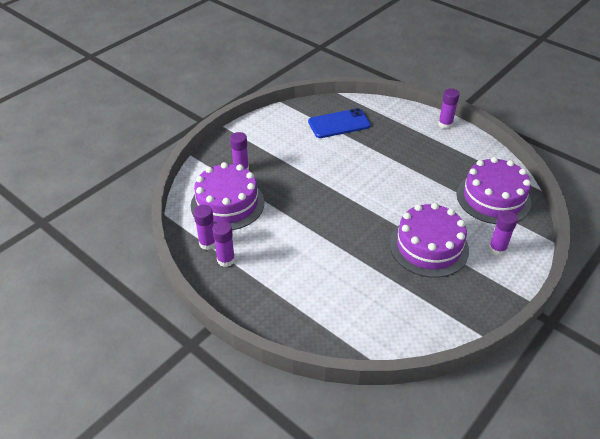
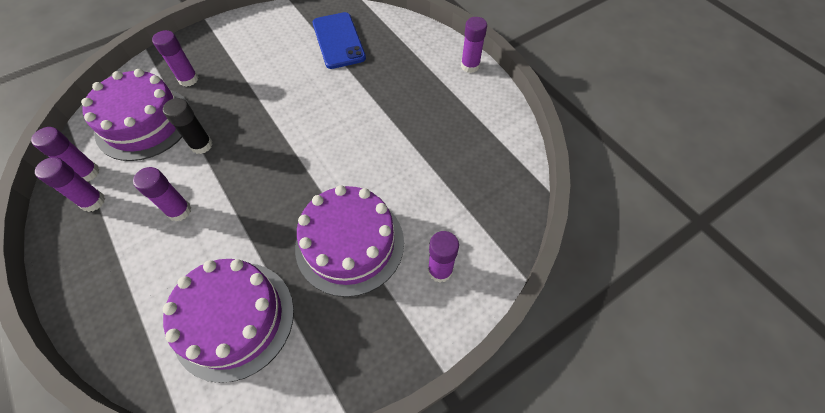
camera: 15 degrees right, 15 degrees up
blue phone [308,108,371,138] -> blue phone turned 75 degrees clockwise [312,12,366,69]
purple cake [457,157,531,224] -> purple cake moved to [163,259,294,383]
none -> purple glue stick [133,167,191,221]
none -> black glue stick [163,98,213,154]

